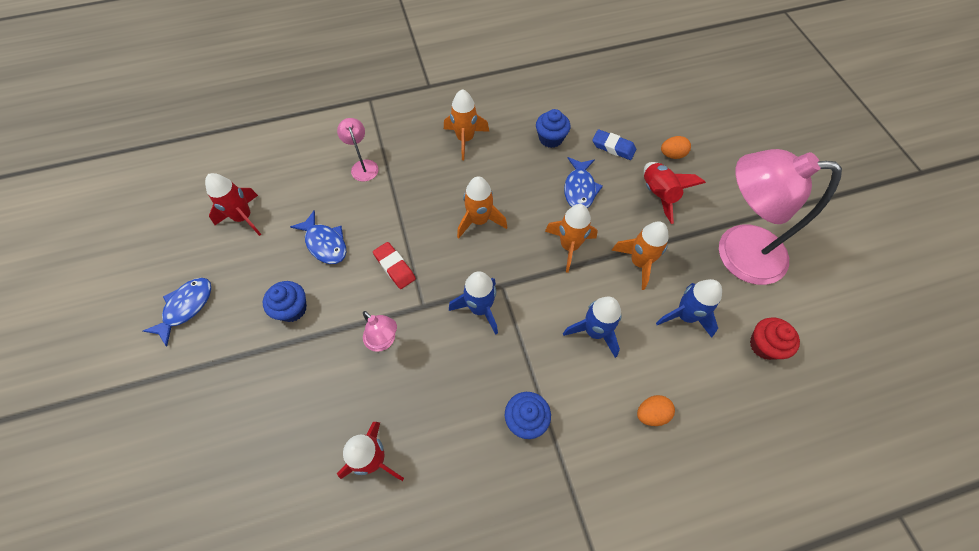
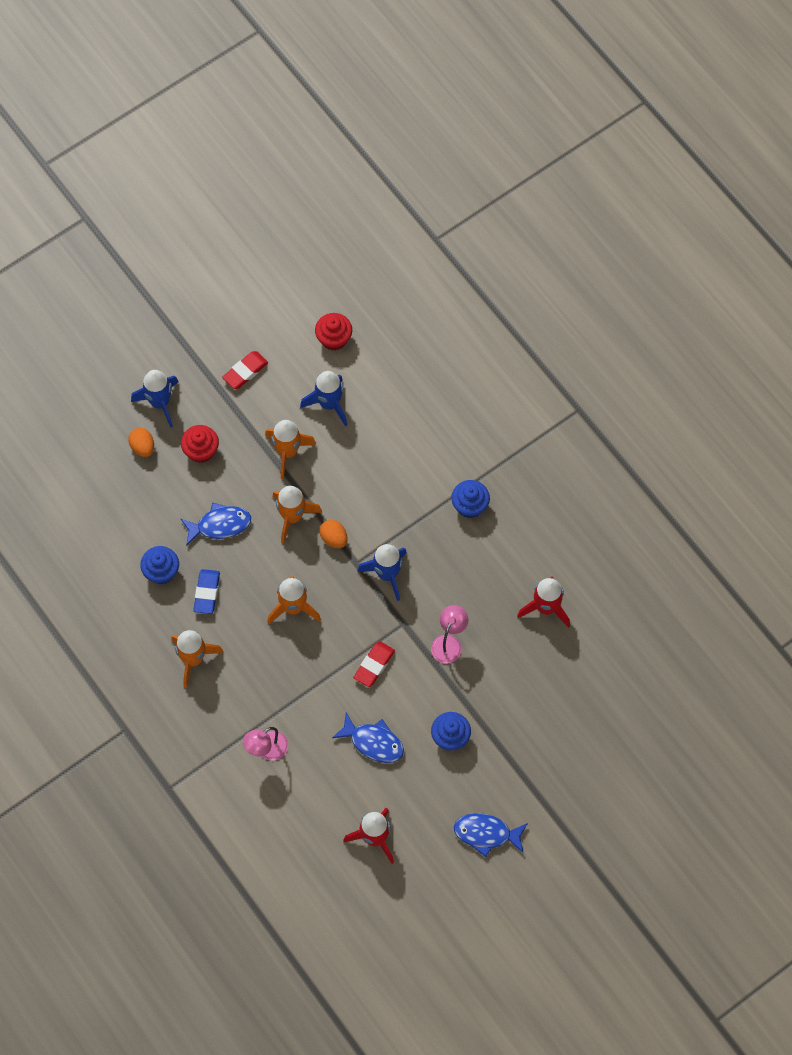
camera: 110 degrees left, 5 degrees up
blue fish [290,211,346,264] -> blue fish turned 90 degrees clockwise [332,712,404,763]
blue rocket [563,296,622,358] -> blue rocket moved to [131,370,179,428]
blue eraser [592,129,636,160] -> blue eraser moved to [193,569,220,614]
orange egg [637,395,675,426] -> orange egg moved to [319,520,348,548]
red rocket [644,162,706,224] -> red cupcake [181,425,219,463]
pink lamp [719,149,842,285] -> red eraser [222,351,268,389]

